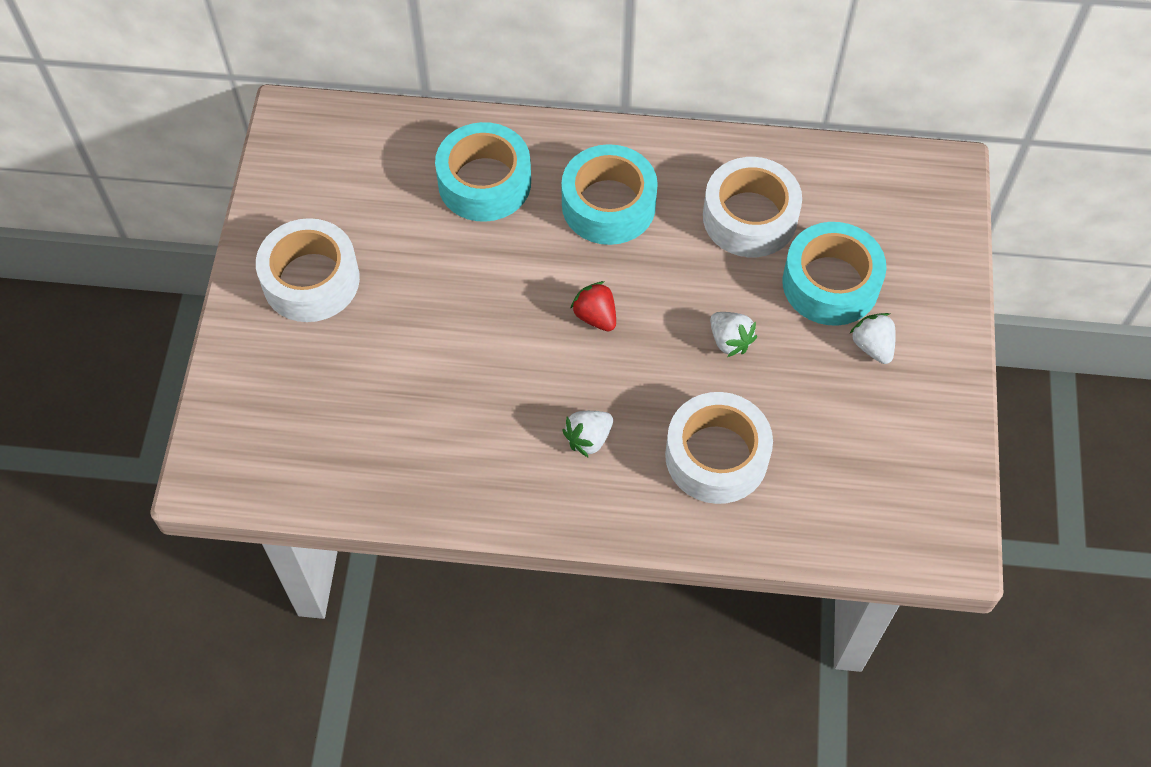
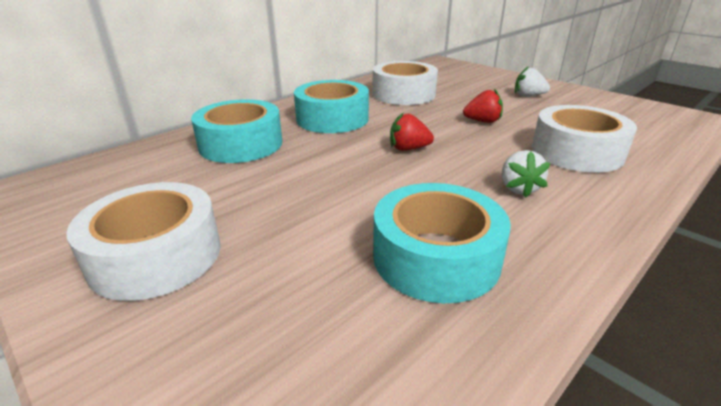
camera: 50 degrees left, 30 degrees down
white strawberry [710,312,757,357] -> red strawberry [463,89,503,123]
turquoise tape [782,222,887,326] -> turquoise tape moved to [373,183,511,303]

